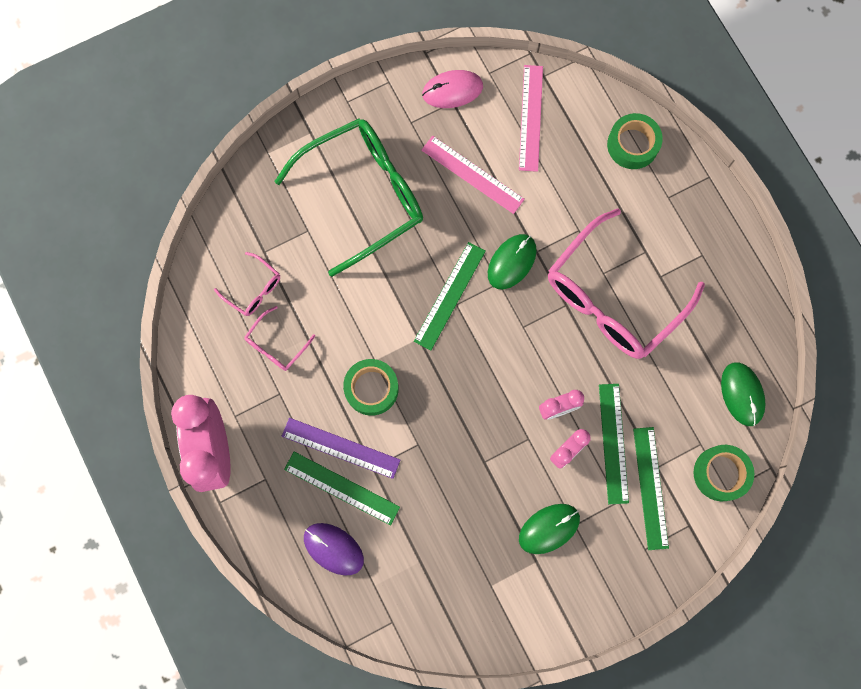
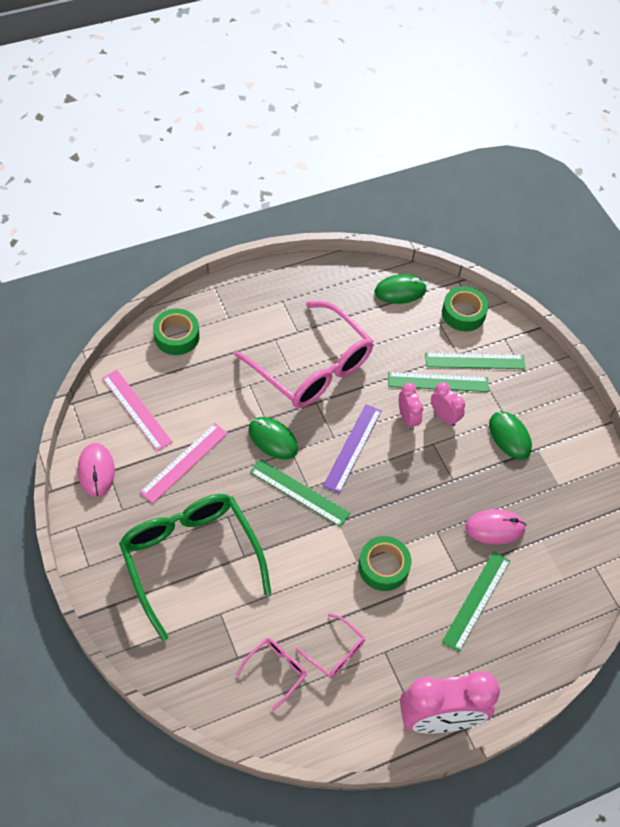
camera: 90 degrees left, 20 degrees down
purple ruler [282,418,400,479] -> purple ruler moved to [323,404,382,493]
purple mouse [304,523,364,575] -> none
pink ruler [519,65,543,172] -> pink ruler turned 45 degrees clockwise [102,370,173,451]
none -> pink mouse [465,509,526,545]

